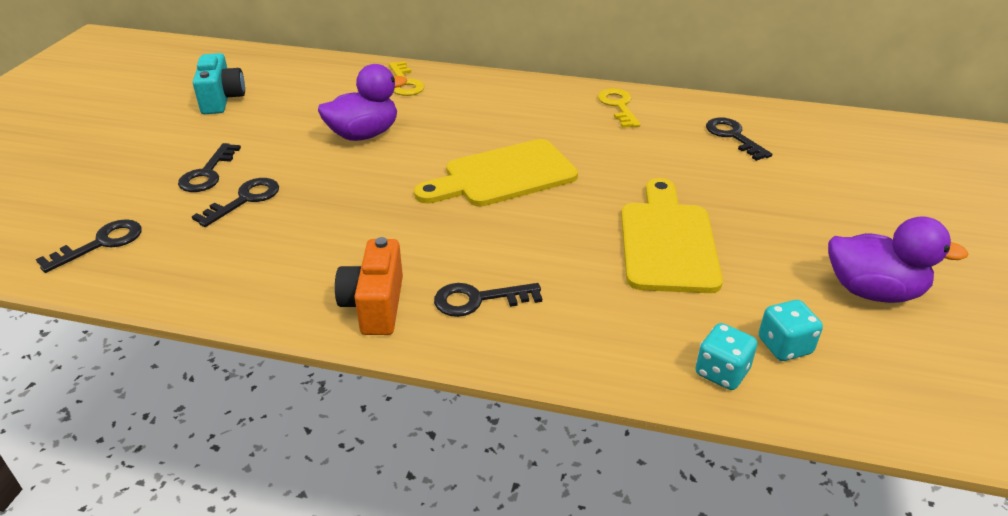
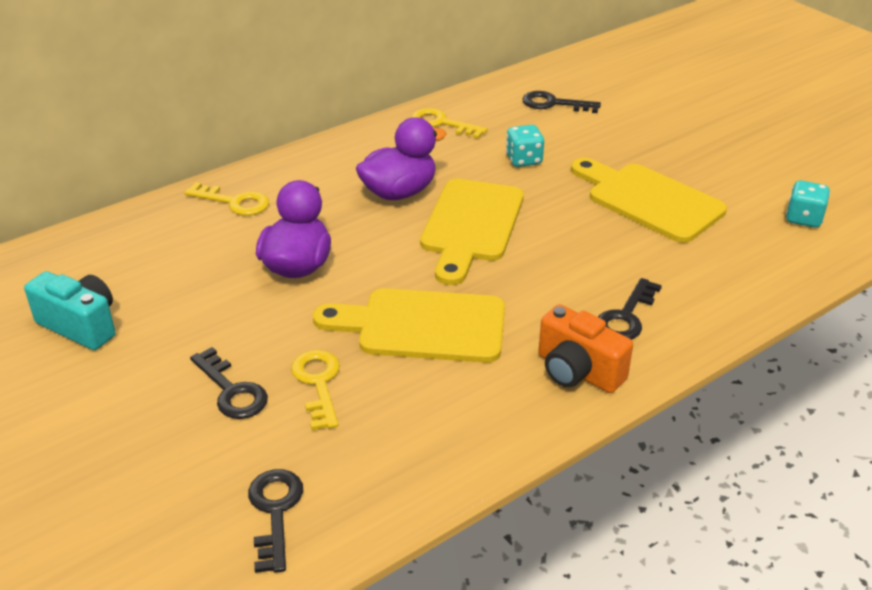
camera: 50 degrees left, 0 degrees up
black key [192,178,279,227] -> yellow key [291,350,340,430]
turquoise dice [696,323,757,390] -> turquoise dice moved to [506,125,544,167]
purple duck [828,216,969,303] -> purple duck moved to [356,117,446,200]
none -> yellow cutting board [313,288,505,363]

